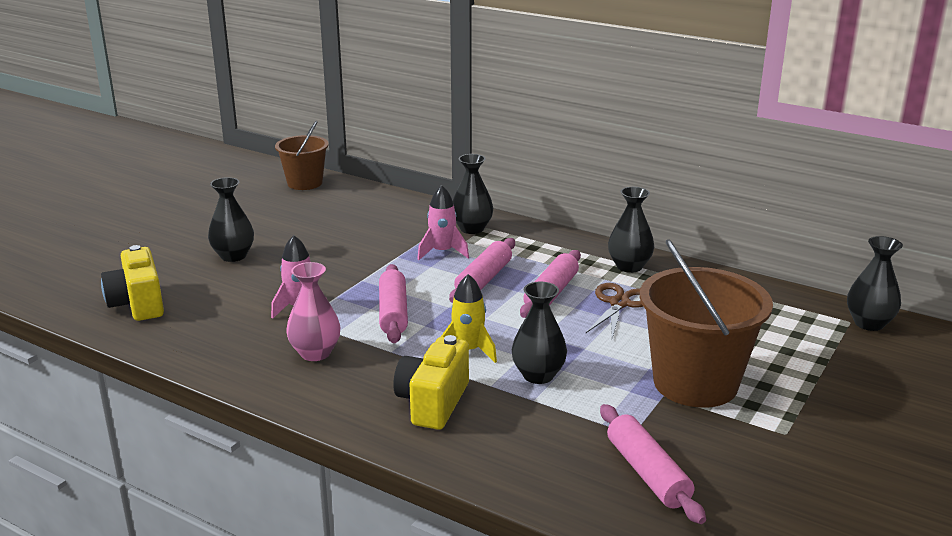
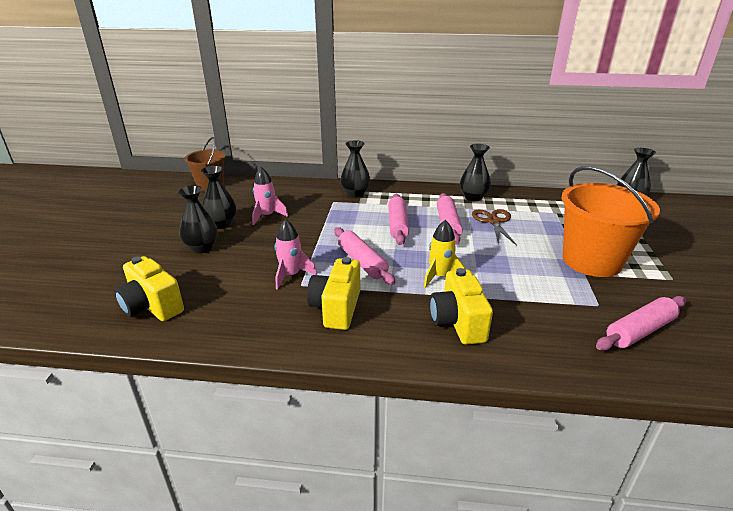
camera: 25 degrees left, 5 degrees up
pink vase [286,262,340,361] -> yellow camera [307,257,360,330]
pink rocket [417,185,469,260] -> pink rocket moved to [252,167,288,225]
black vase [511,282,567,384] -> black vase moved to [201,166,236,229]
pink rolling pin [600,404,706,524] -> pink rolling pin turned 75 degrees counterclockwise [596,296,686,350]
brown bucket [640,239,773,408] -> orange bucket [562,166,660,277]

